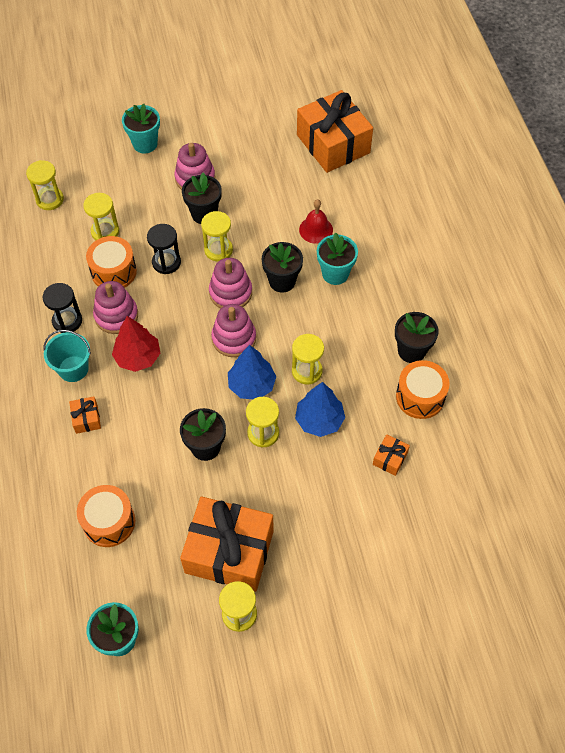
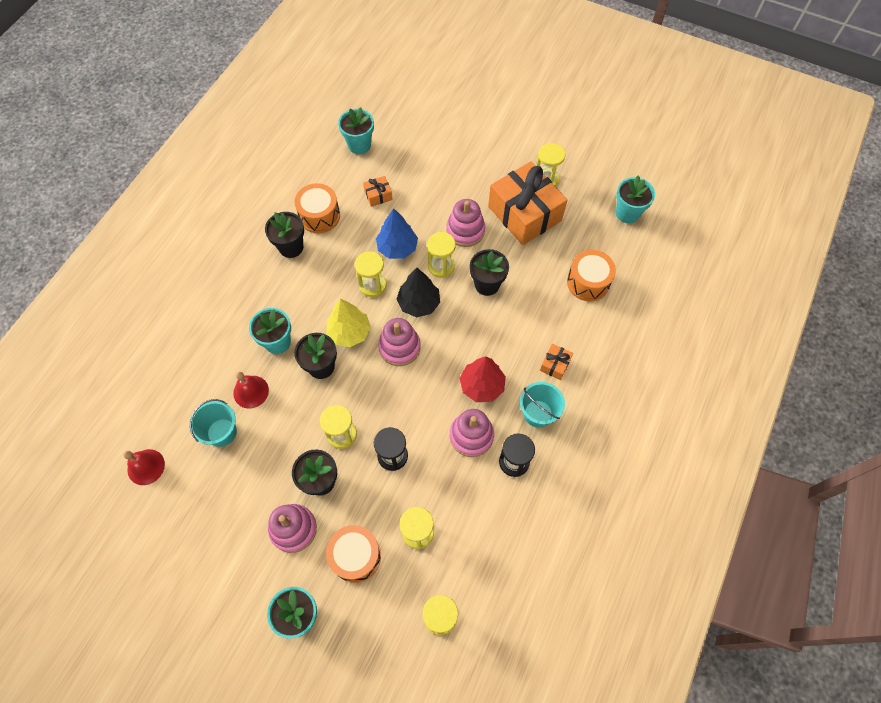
camera: 140 degrees left, 5 degrees up
orange drum [86,236,137,288] -> orange drum moved to [326,525,381,583]
pink stacking toy [209,258,252,308] -> pink stacking toy moved to [446,199,485,247]
blue tree [228,345,276,399] -> black tree [396,268,440,317]
orange gift [297,90,373,173] -> red bell [123,449,165,485]
none -> turquoise bucket [189,399,237,447]
none -> yellow tree [326,299,371,347]
none -> turquoise flower pot [338,107,374,154]

